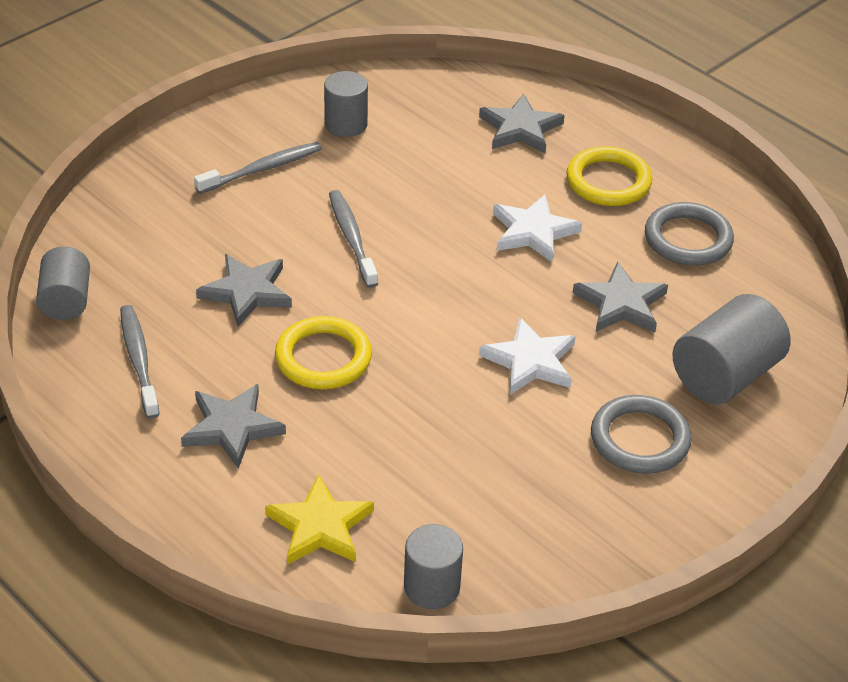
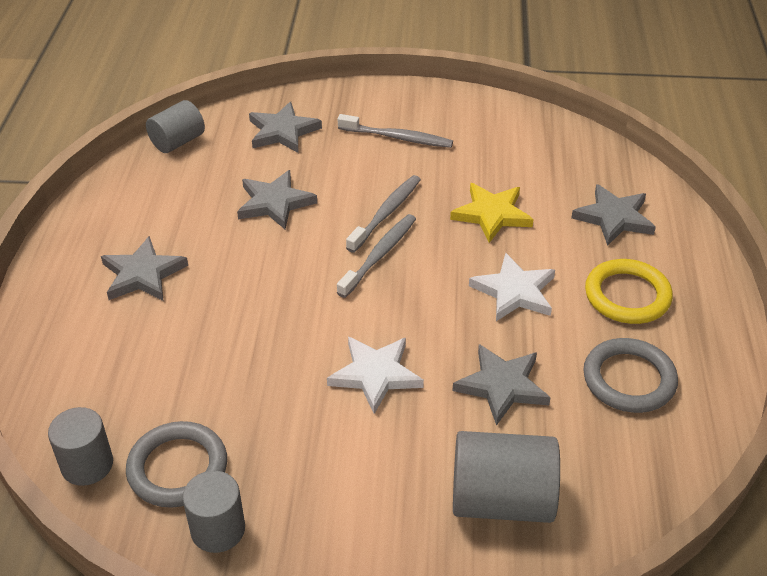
camera: 50 degrees right, 0 degrees up
grey toothbrush [120,305,160,419] -> grey toothbrush moved to [337,214,416,298]
yellow star [265,474,374,565] -> yellow star moved to [450,183,534,243]
yellow ring [275,316,372,389] -> none
grey cylinder [324,71,368,137] -> grey cylinder moved to [182,471,245,553]
grey ring [591,395,692,474] -> grey ring moved to [126,421,227,508]
none -> grey star [249,102,322,153]

